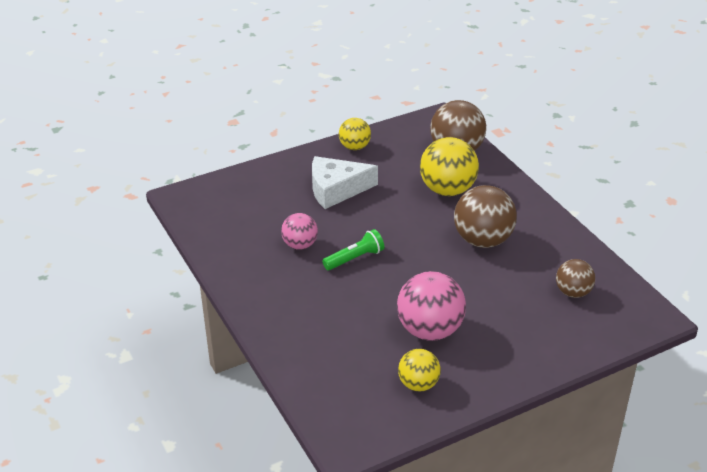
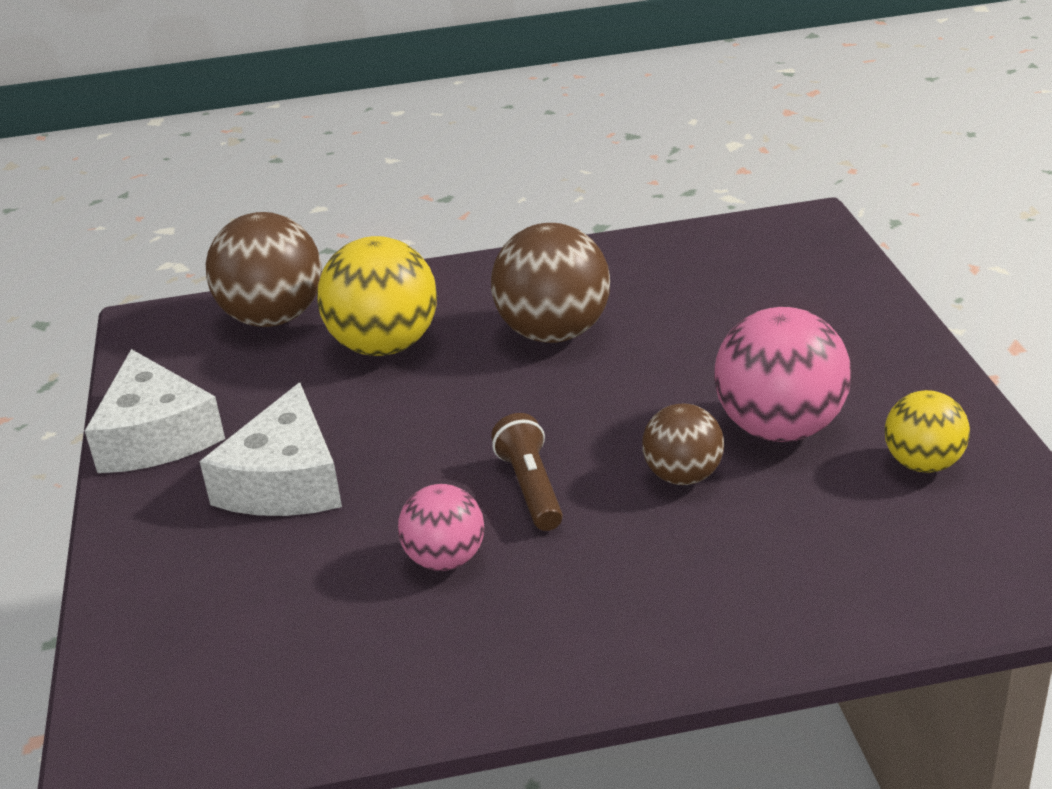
camera: 70 degrees left, 5 degrees down
green flashlight [322,229,384,270] -> brown flashlight [491,413,563,531]
yellow ball [339,118,371,150] -> white cheese [85,349,225,473]
brown ball [556,259,595,298] -> brown ball moved to [642,404,724,485]

